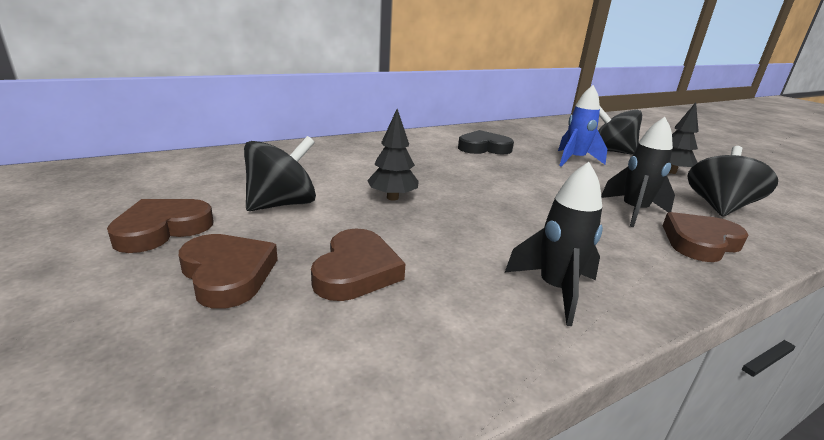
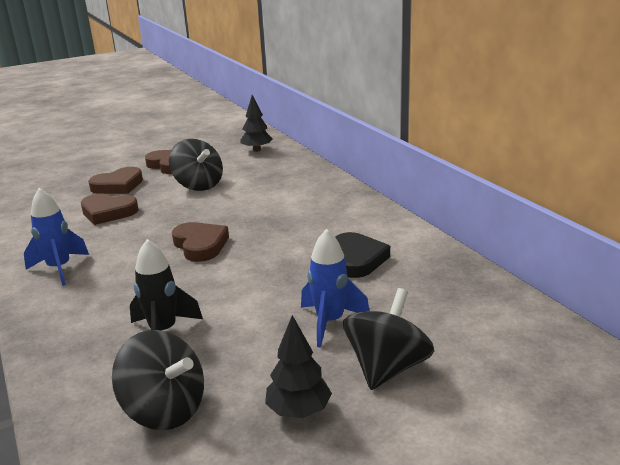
camera: 95 degrees right, 0 degrees up
black tree [367,109,419,200] -> black tree moved to [241,95,273,152]
black rocket [505,162,603,326] -> blue rocket [24,188,89,286]
brown heart [662,212,748,262] -> brown heart moved to [172,222,229,262]

